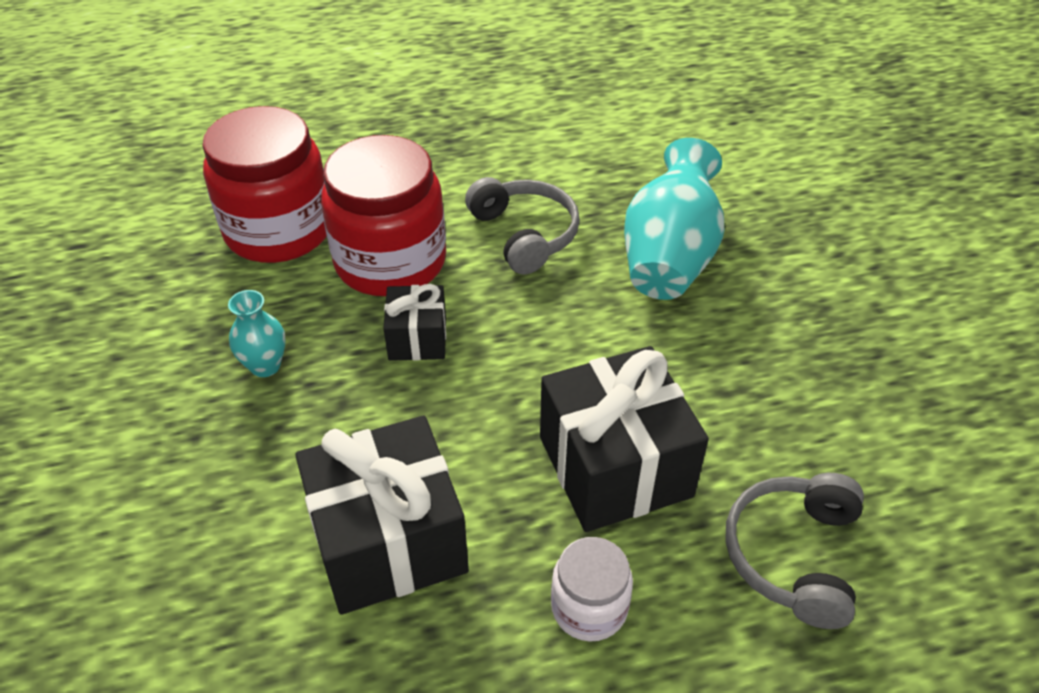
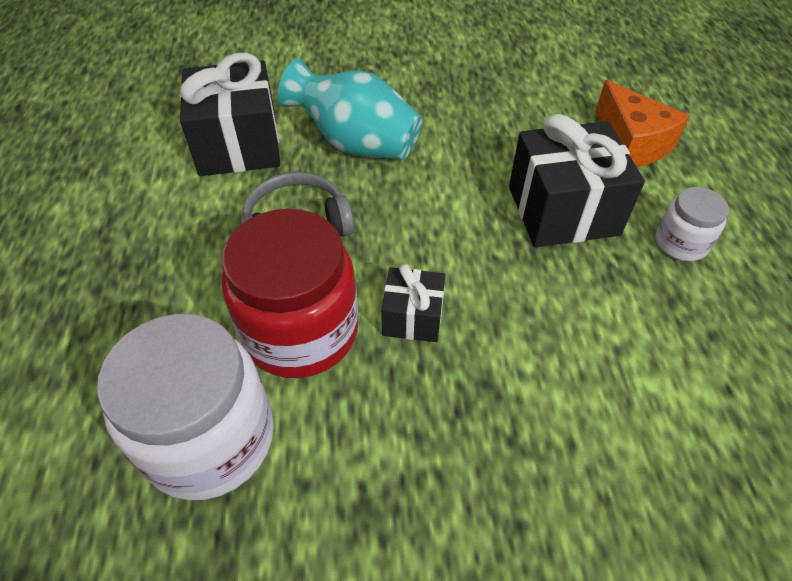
camera: 80 degrees left, 5 degrees up
red jar [202,106,327,263] -> white jar [97,314,274,500]
turquoise vase [228,290,286,377] -> none
black gift [295,415,469,614] -> black gift moved to [180,53,280,176]
grey headphones [725,473,864,629] -> orange cheese [595,80,690,167]

